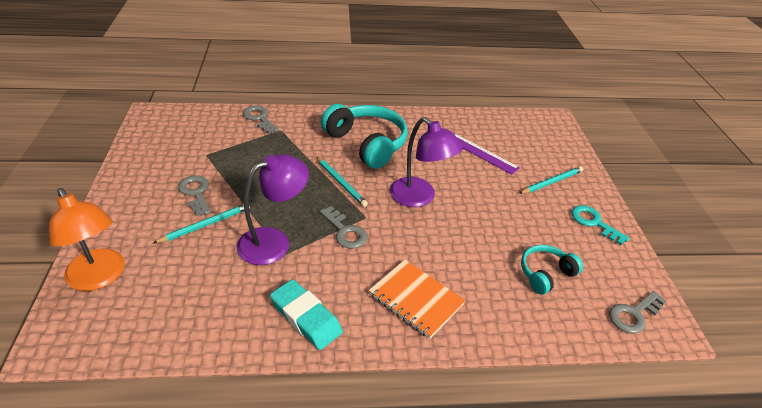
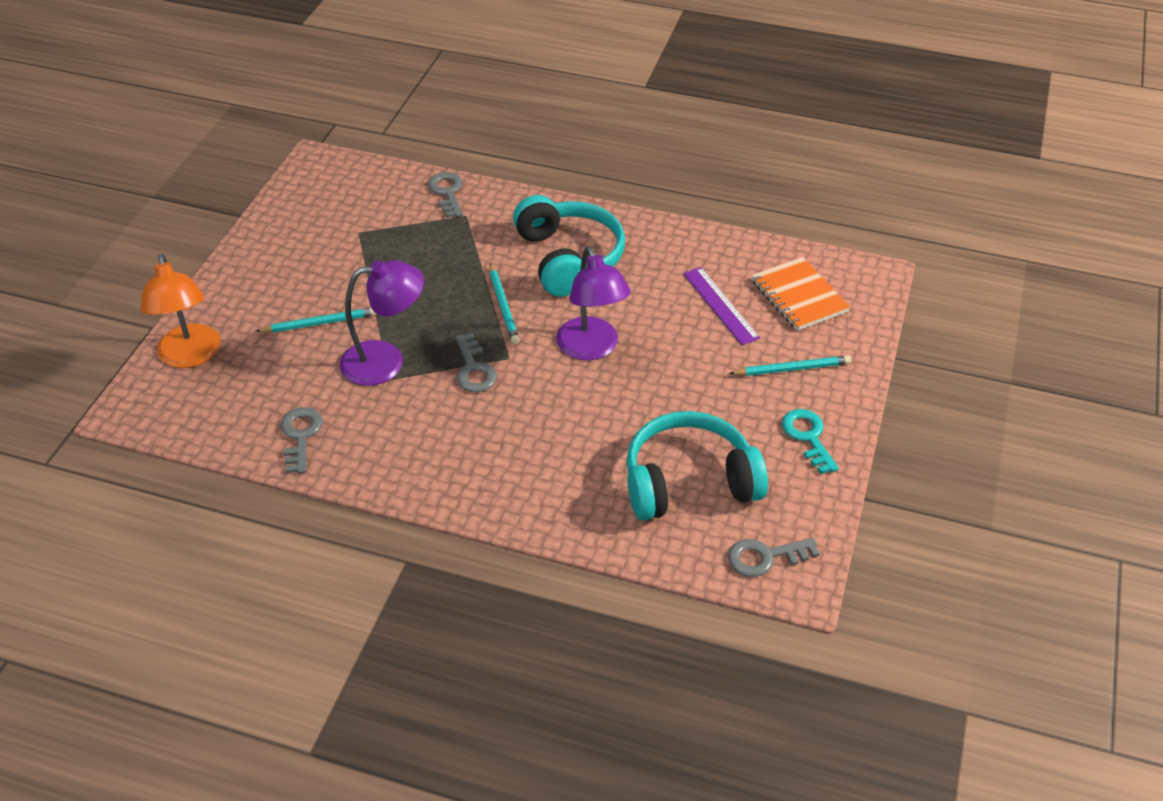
camera: 25 degrees right, 5 degrees up
grey key [178,175,211,216] -> grey key moved to [281,407,322,473]
turquoise eraser [270,279,343,350] -> none
orange notebook [369,260,466,339] -> orange notebook moved to [751,257,850,331]
turquoise headphones [521,245,583,295] -> turquoise headphones [626,411,768,520], size x1.82

